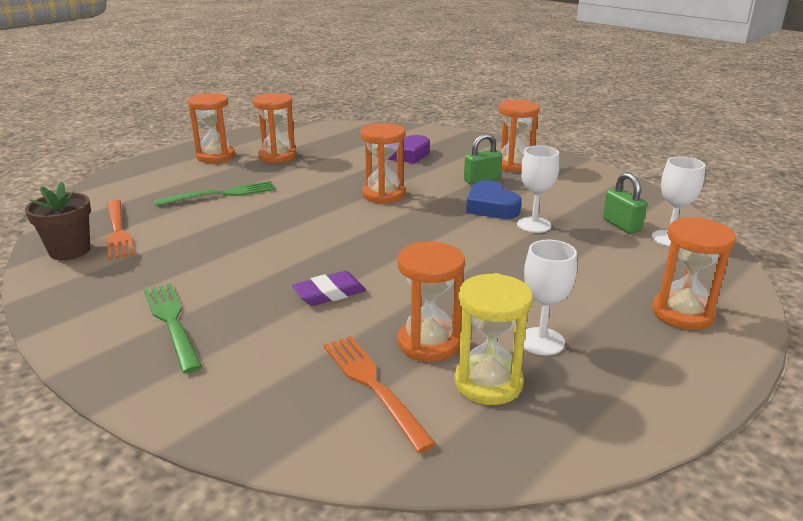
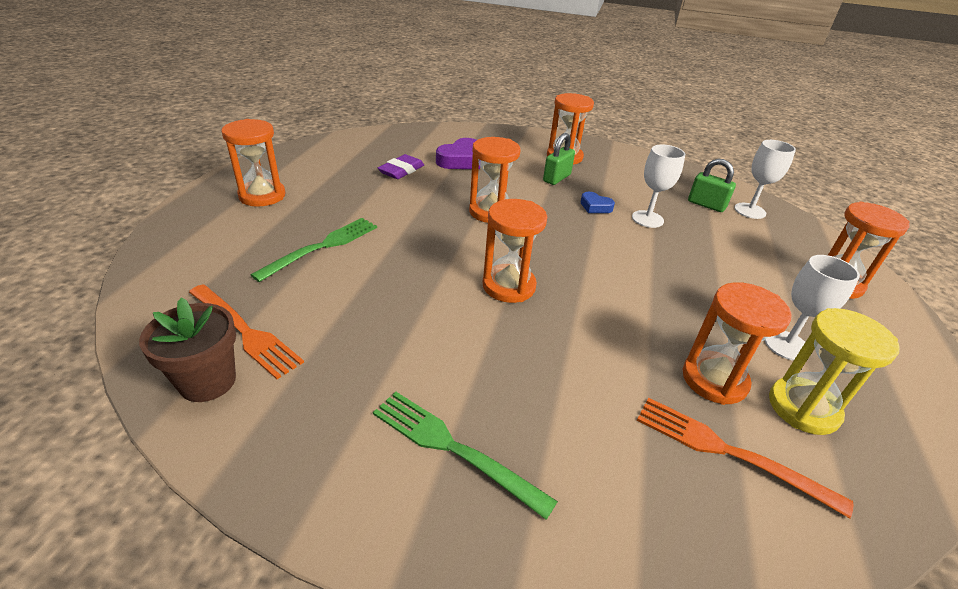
camera: 30 degrees left, 10 degrees up
orange hourglass [253,93,297,163] -> orange hourglass moved to [482,199,547,303]
purple eraser [292,271,366,306] -> purple eraser moved to [378,154,424,179]
blue heart [466,180,522,219] -> blue heart [581,192,615,213], size x0.58

